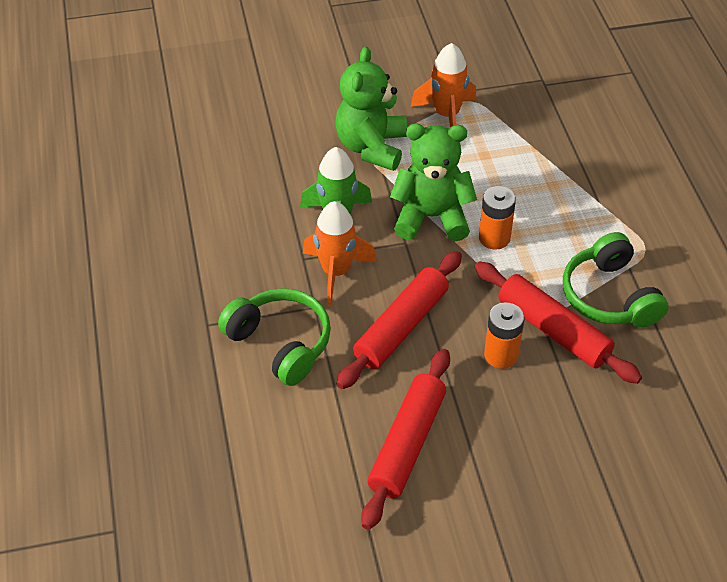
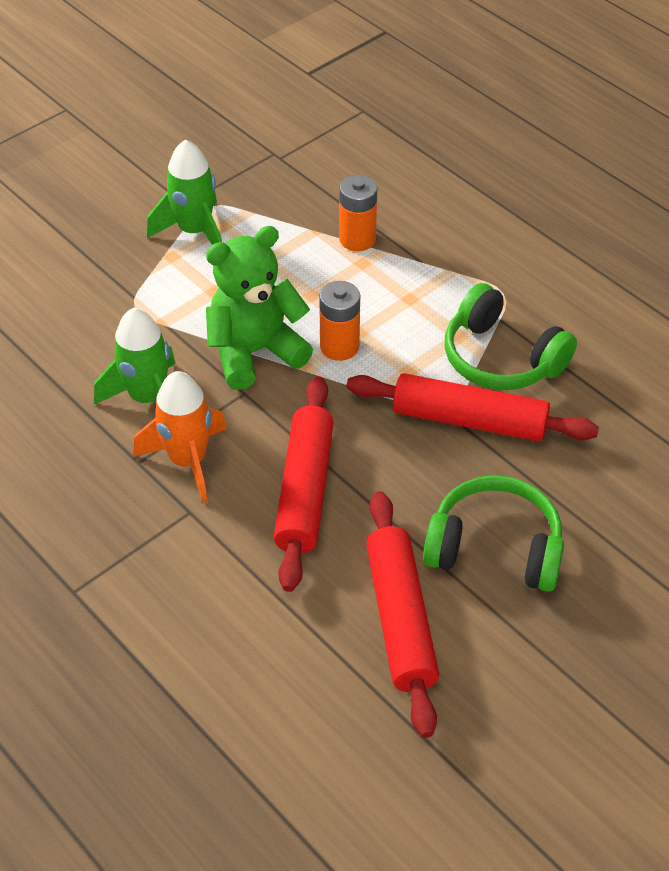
camera: 30 degrees left, 0 degrees up
green headphones [218,288,331,386] -> green headphones moved to [423,475,564,592]
green teddy bear [335,46,407,171] -> none
orange rocket [410,43,476,128] -> green rocket [147,139,222,245]
orange battery [484,303,525,369] -> orange battery moved to [339,175,378,251]

